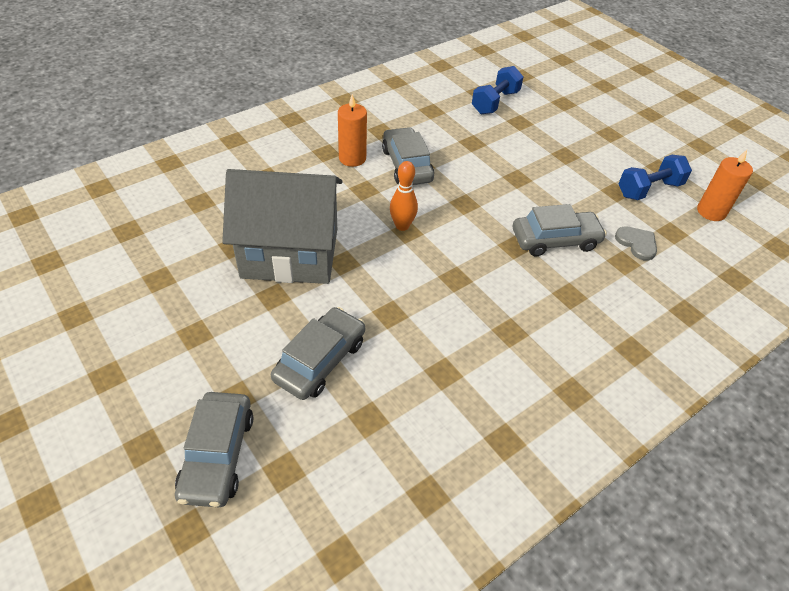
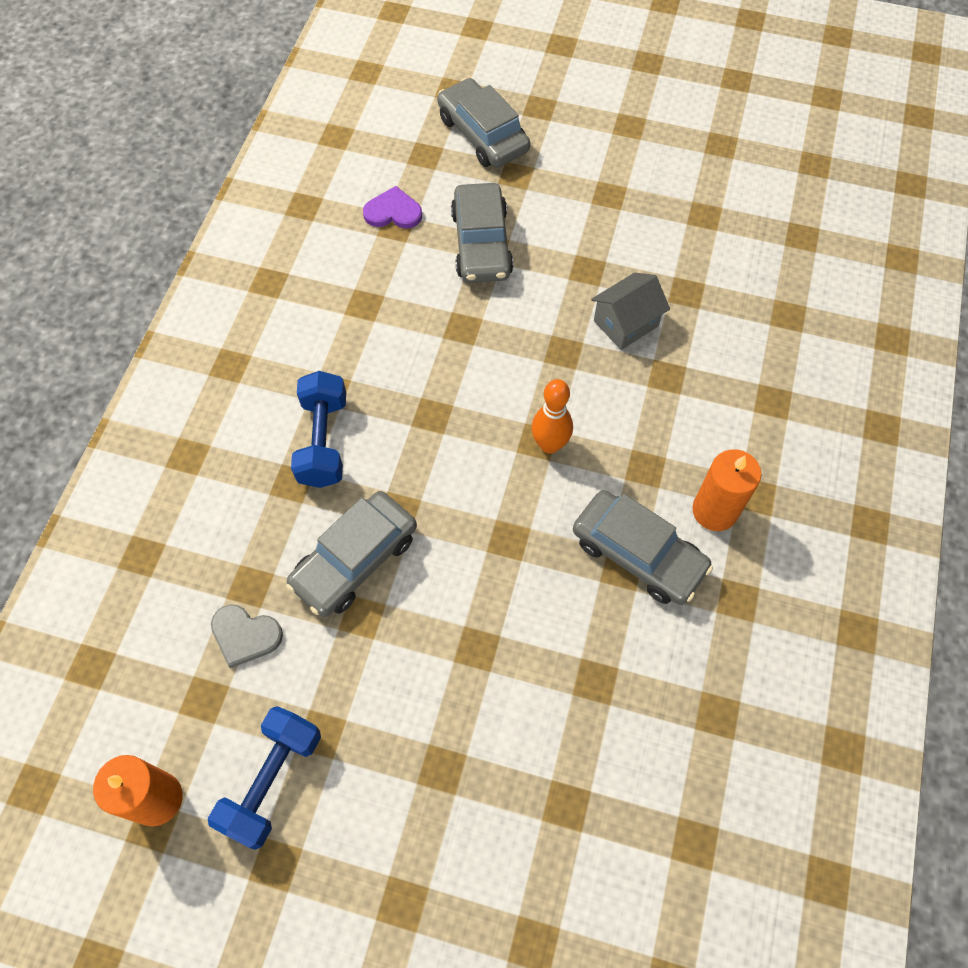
camera: 145 degrees right, 15 degrees up
grey house [222,169,343,284] -> grey house [591,273,670,350], size x0.43
blue dumbbell [472,66,523,114] -> blue dumbbell moved to [291,371,346,488]
none -> purple heart [363,186,422,229]

